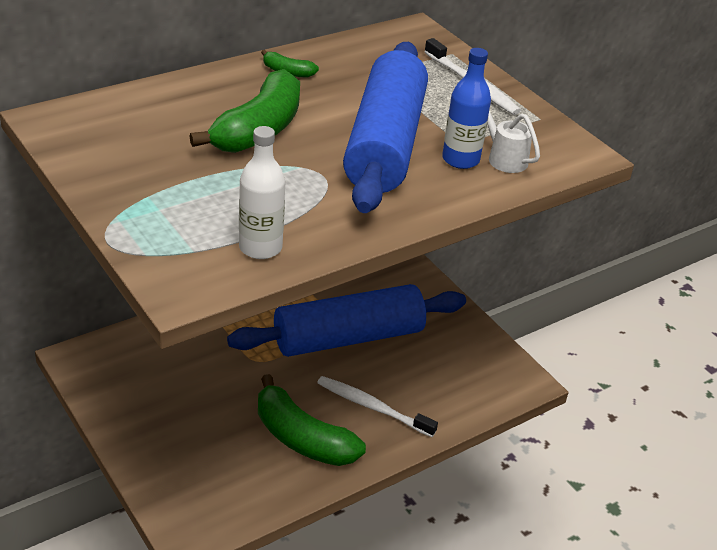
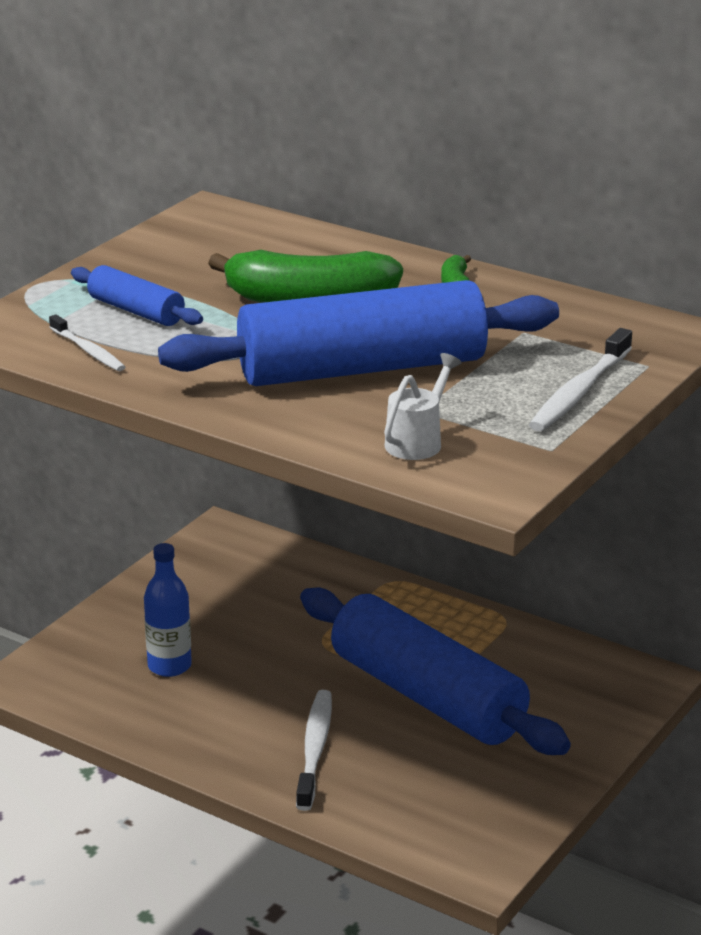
camera: 70 degrees right, 10 degrees down
white bottle [239,126,285,259] -> white toothbrush [49,315,125,371]
green banana [258,374,366,466] -> none
blue bottle [442,48,491,169] -> blue bottle moved to [144,543,192,677]
none -> blue rolling pin [71,265,203,326]

